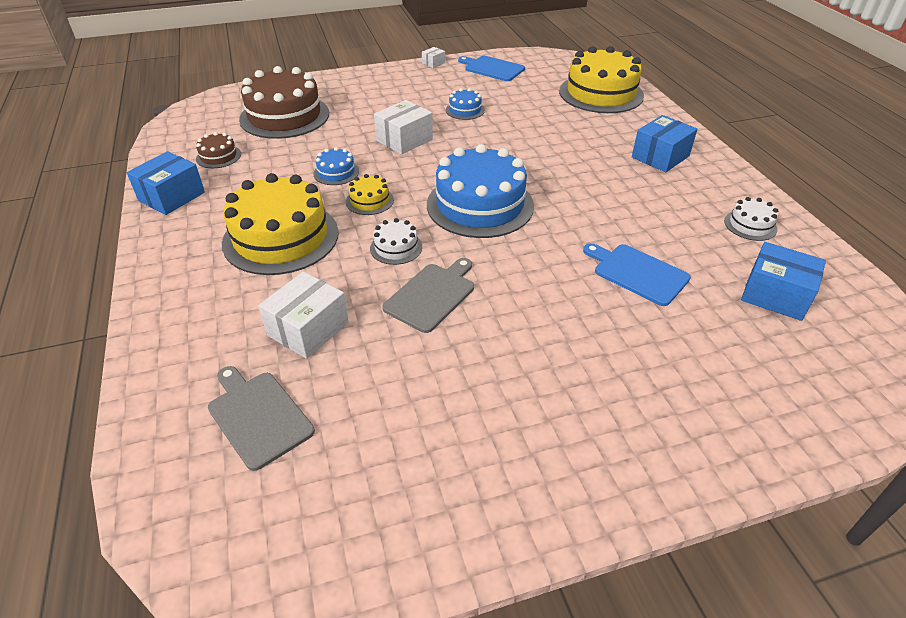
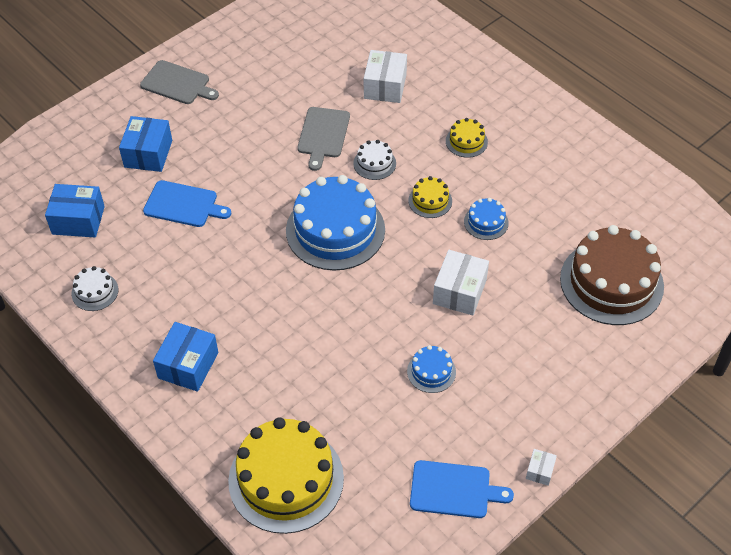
camera: 155 degrees right, 10 degrees up
blue box [127,151,205,215] -> blue box moved to [119,116,172,172]
brown cake [196,132,241,168] -> none
grey cutting board [208,366,315,471] -> grey cutting board moved to [140,60,219,104]
yellow cake [222,173,339,275] -> yellow cake [446,118,488,158], size x0.45

